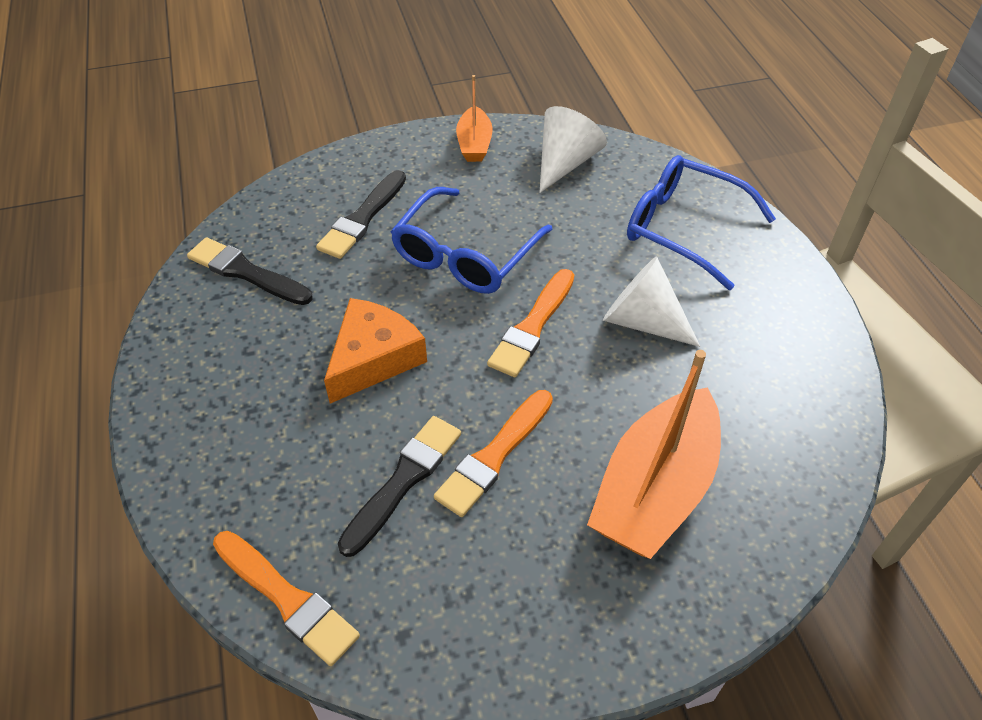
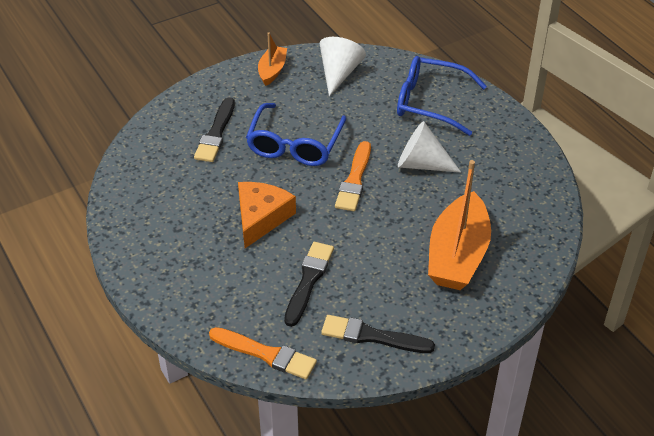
camera: 15 degrees left, 5 degrees down
black brush [187,237,313,305] -> black brush moved to [321,315,435,353]
orange brush [434,390,553,517] -> none
orange boat [456,75,493,162] -> orange boat turned 150 degrees counterclockwise [258,32,287,86]

